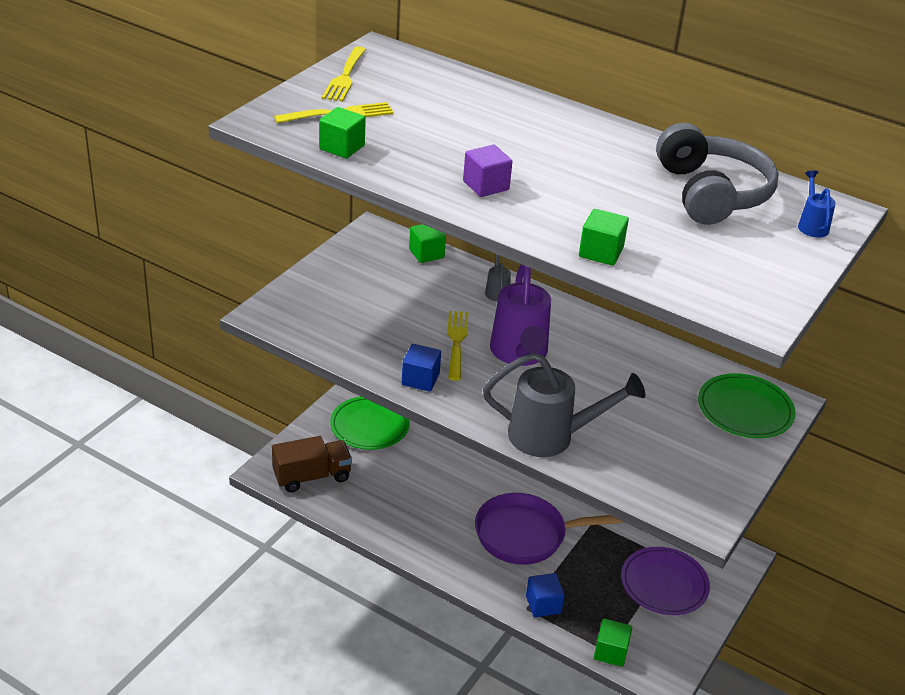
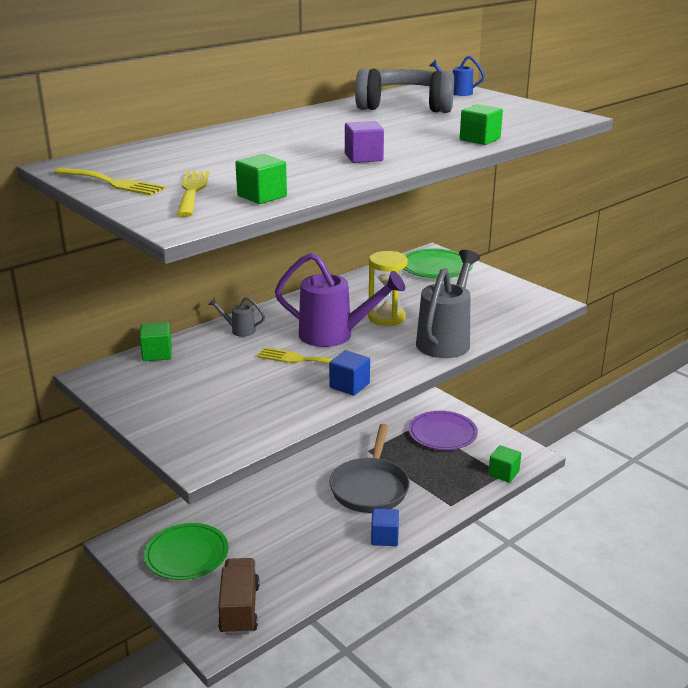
camera: 70 degrees left, 10 degrees down
purple pan [475,493,625,565] -> grey pan [329,424,410,513]
blue cube [526,573,565,617] -> blue cube moved to [371,509,399,546]
none -> yellow hourglass [368,251,408,326]

